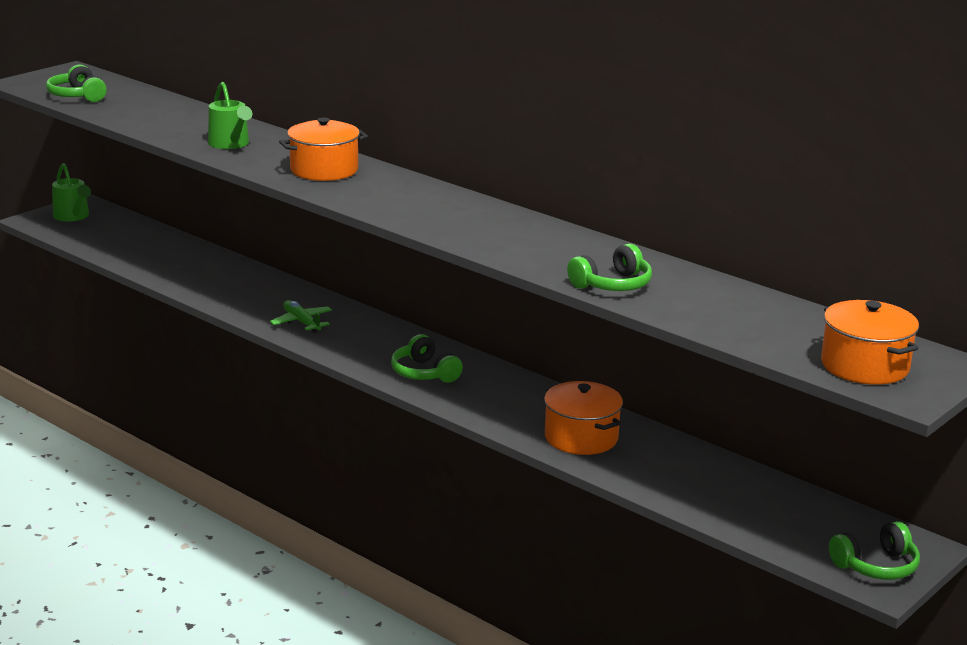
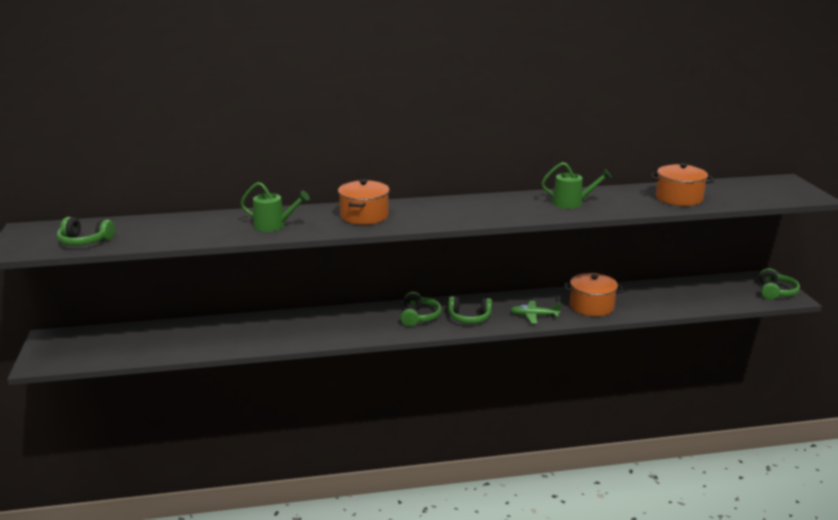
camera: 50 degrees left, 0 degrees up
green watering can [52,163,91,222] -> green watering can moved to [541,162,612,209]
green plane [270,300,332,333] -> green plane moved to [510,301,561,324]
green headphones [567,244,652,291] -> green headphones moved to [400,292,441,327]
orange pot [821,300,919,385] -> orange pot moved to [651,163,714,206]

